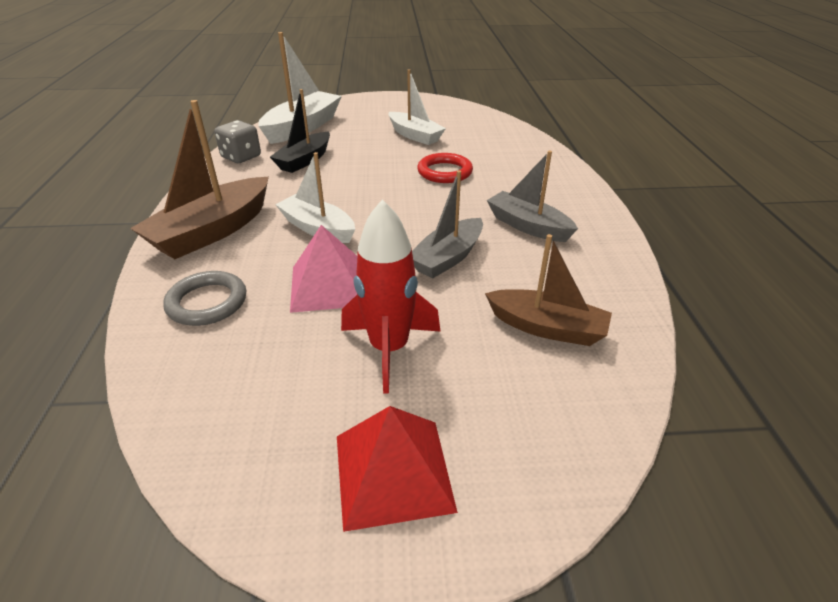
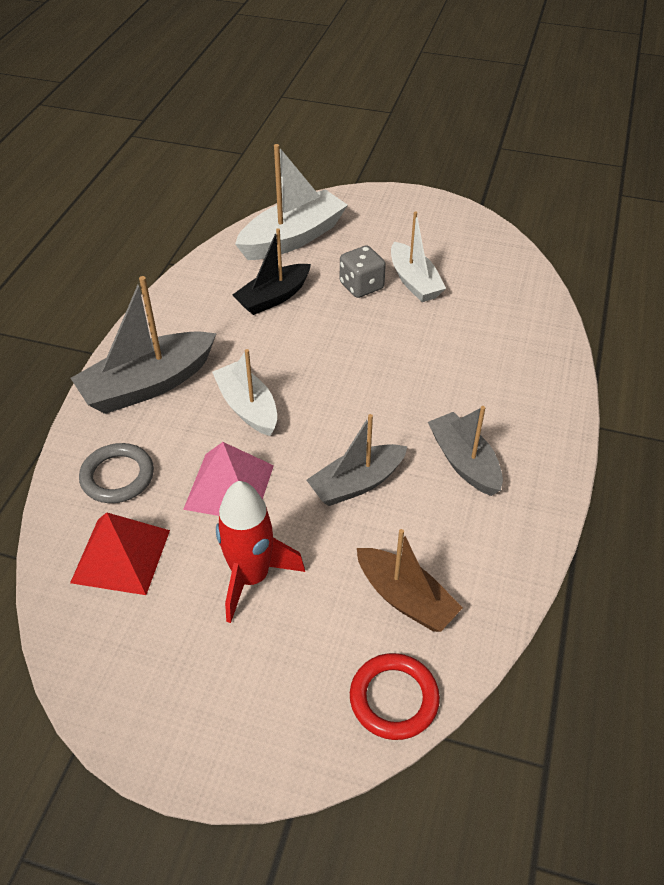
camera: 20 degrees right, 10 degrees up
brown boat [130,100,269,259] -> grey boat [71,276,217,414]
grey dice [214,120,261,163] -> grey dice moved to [340,245,386,298]
red pyramid [337,406,458,532] -> red pyramid moved to [70,512,170,595]
red ring [417,153,473,183] -> red ring moved to [350,653,440,740]

